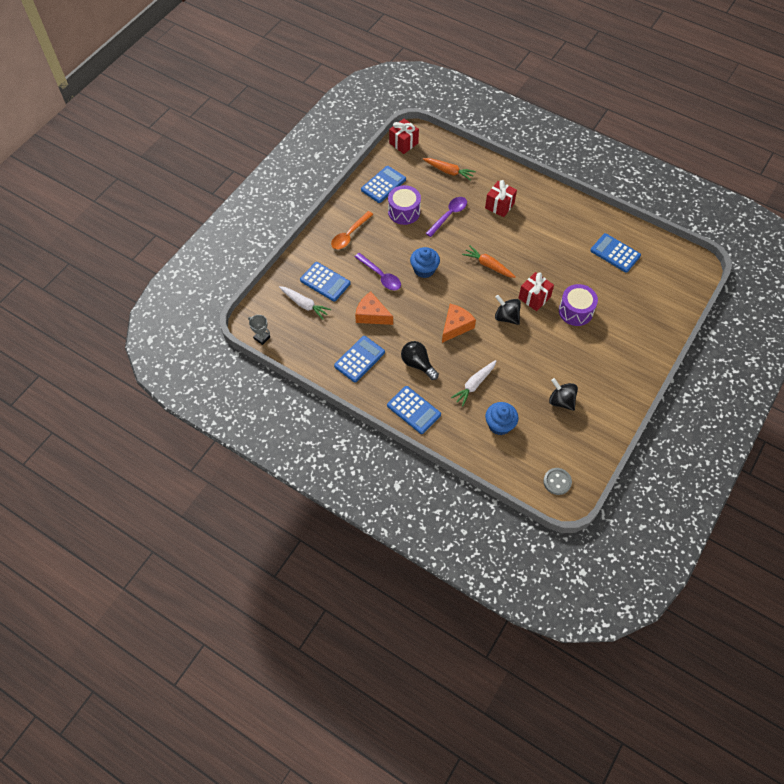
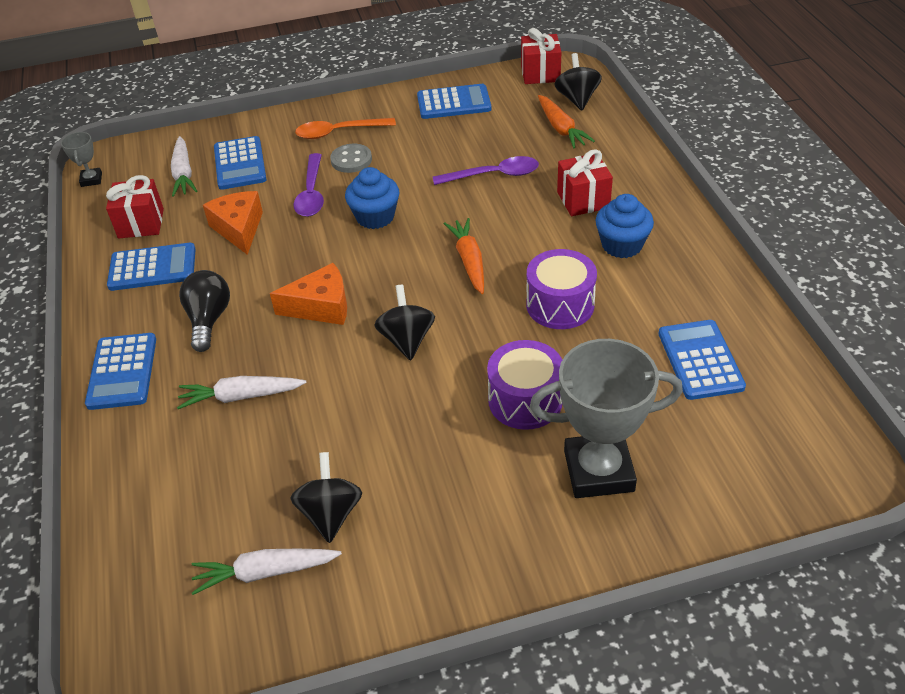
camera: 45 degrees right, 15 degrees down
purple drum [388,185,421,225] -> purple drum moved to [526,249,597,329]
blue cupcake [485,402,518,435] -> blue cupcake moved to [595,194,654,258]
red gift [519,272,554,311] -> red gift moved to [106,175,164,239]
grey button [543,468,572,495] -> grey button moved to [330,144,372,173]
none -> white carrot [192,549,342,595]
none -> grey trophy [530,339,683,498]
none -> black spinning top [555,53,602,111]

